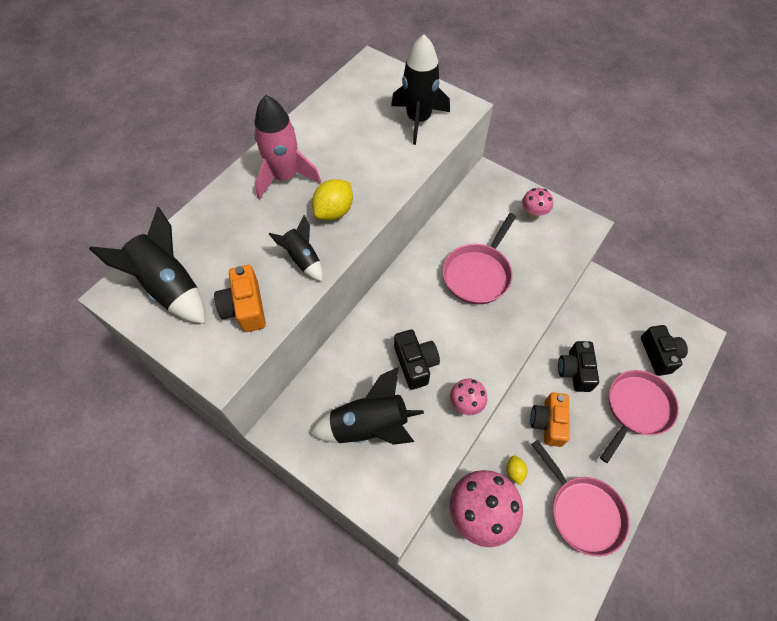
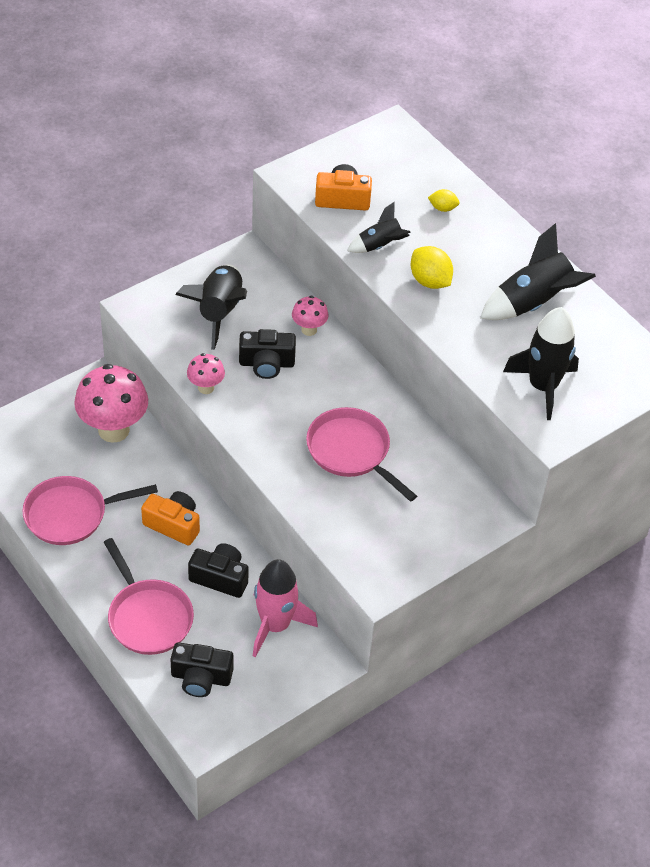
camera: 105 degrees right, 10 degrees down
black rocket [89,207,205,324] -> black rocket moved to [481,223,596,320]
pink rocket [255,95,321,199] -> pink rocket moved to [253,559,318,657]
yellow lemon [506,455,527,485] -> yellow lemon moved to [428,189,460,212]
pink mushroom [522,188,553,221] -> pink mushroom moved to [292,296,328,336]

